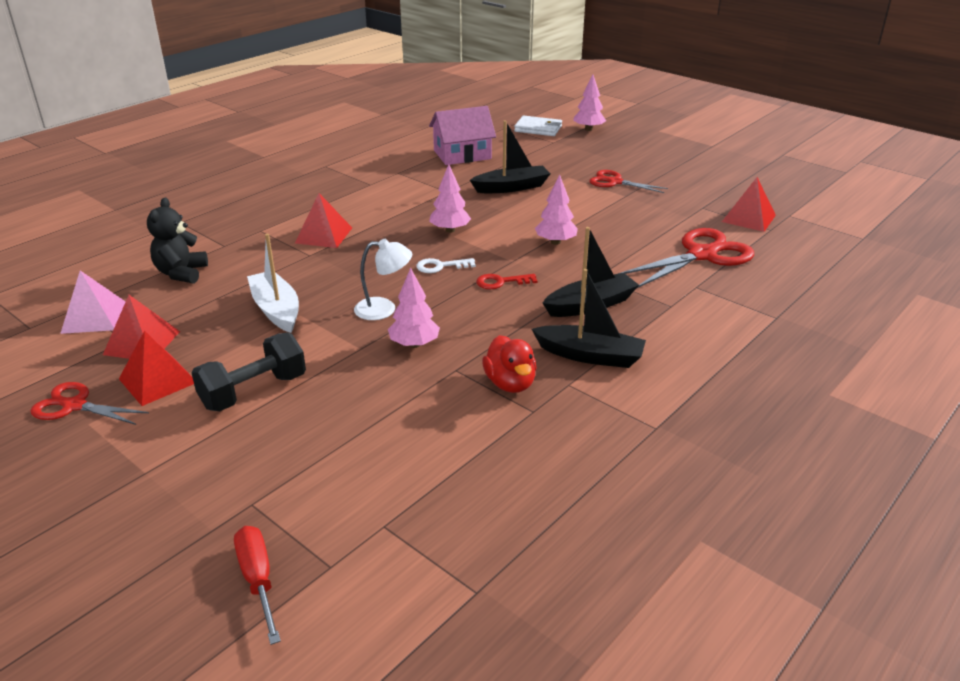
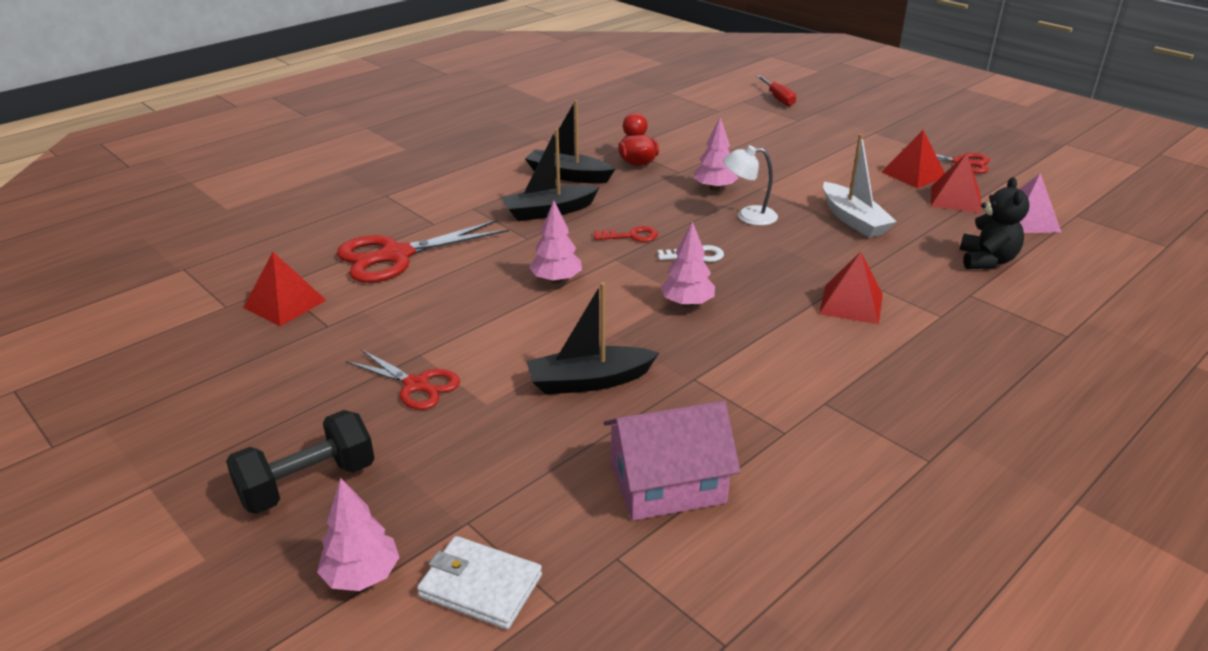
camera: 175 degrees left, 0 degrees up
black dumbbell [192,332,306,411] -> black dumbbell moved to [226,410,375,514]

